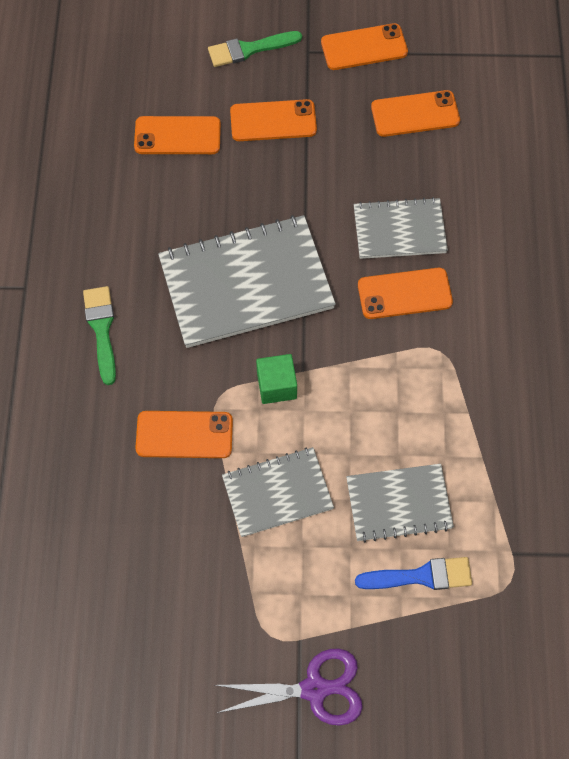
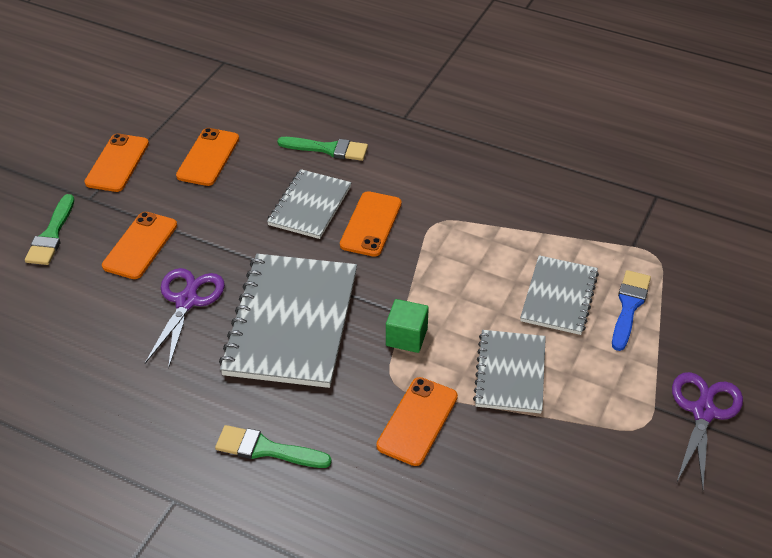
camera: 65 degrees left, 20 degrees down
orange phone [134,116,221,154] -> none
none -> purple scissors [145,268,225,369]
none -> green brush [277,137,368,161]

